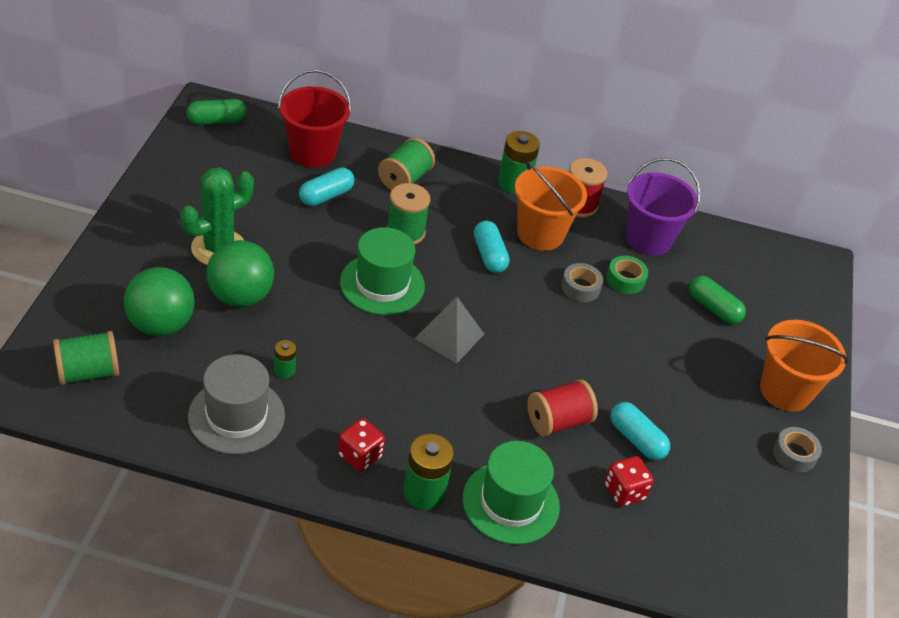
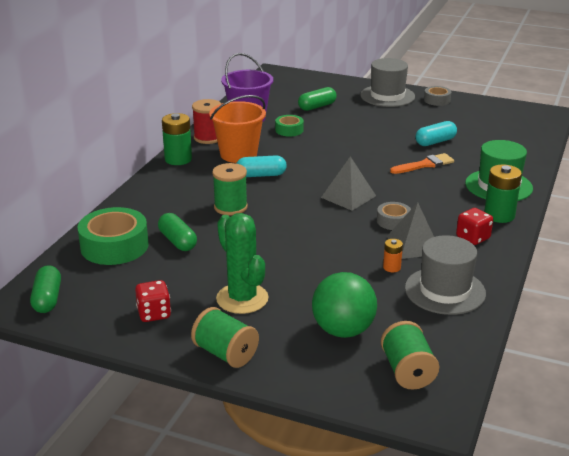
camera: 75 degrees left, 15 degrees down
green ball [207,240,274,307] -> none
green battery [274,340,296,378] -> orange battery [383,239,403,272]
red bucket [278,70,351,168] -> green tape [78,207,149,265]
turquoise capsule [299,167,355,206] -> green capsule [158,213,197,251]
green hat [340,227,425,315] -> none
green spool [378,138,435,191] -> green spool moved to [191,307,259,368]
red spool [527,379,598,437] -> orange brush [390,153,454,174]
grey tape [561,263,603,302] -> grey tape moved to [377,202,411,230]
red dice [605,456,654,507] -> red dice moved to [135,280,171,322]
orange bucket [760,320,849,412] -> grey hat [360,58,415,107]
none -> grey pyramid [387,202,434,259]

